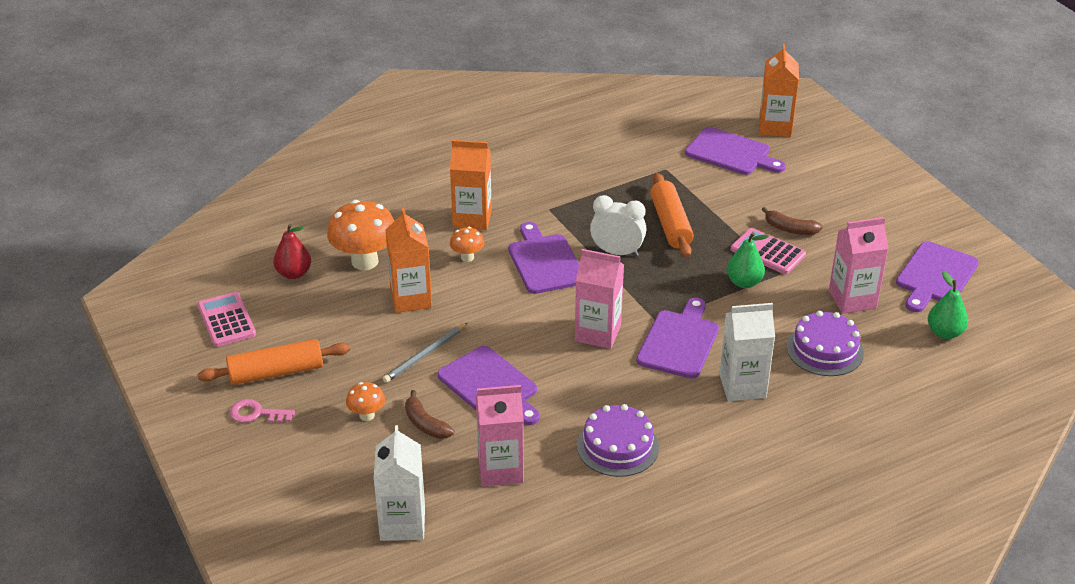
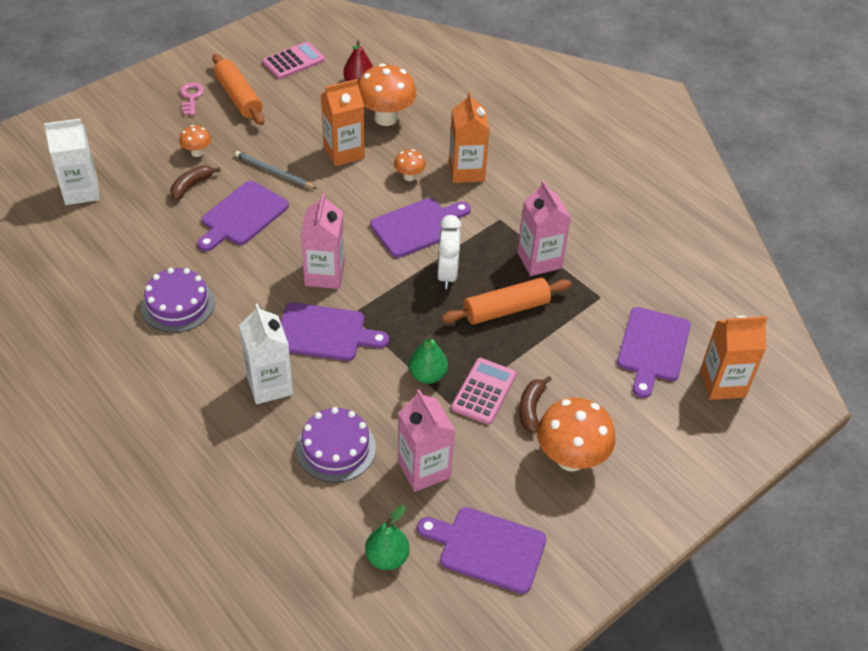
camera: 75 degrees right, 10 degrees up
pink carton [476,385,524,487] -> pink carton moved to [517,180,571,276]
none -> orange mushroom [537,398,615,472]

